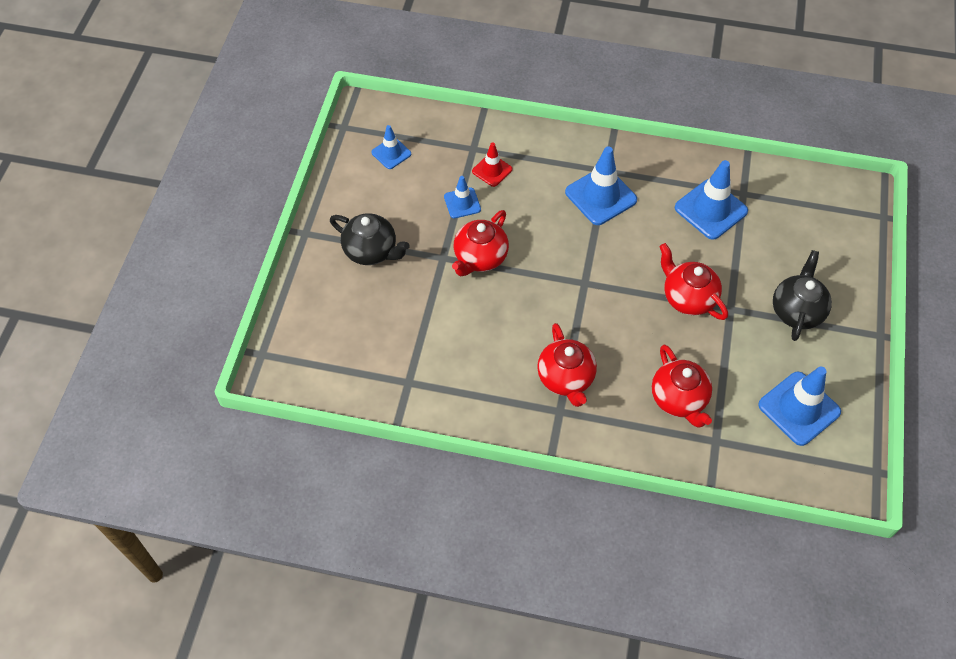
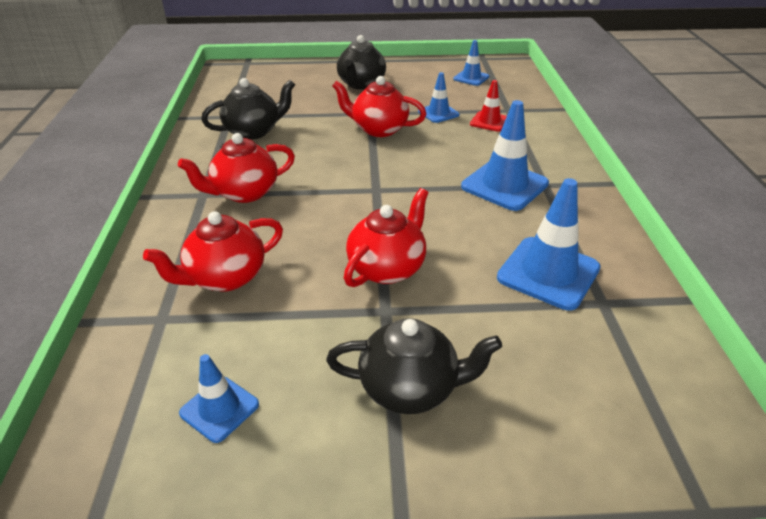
camera: 75 degrees right, 20 degrees down
blue traffic cone [758,367,841,446] -> blue traffic cone [179,354,259,443], size x0.57
none -> black teapot [201,78,295,140]

